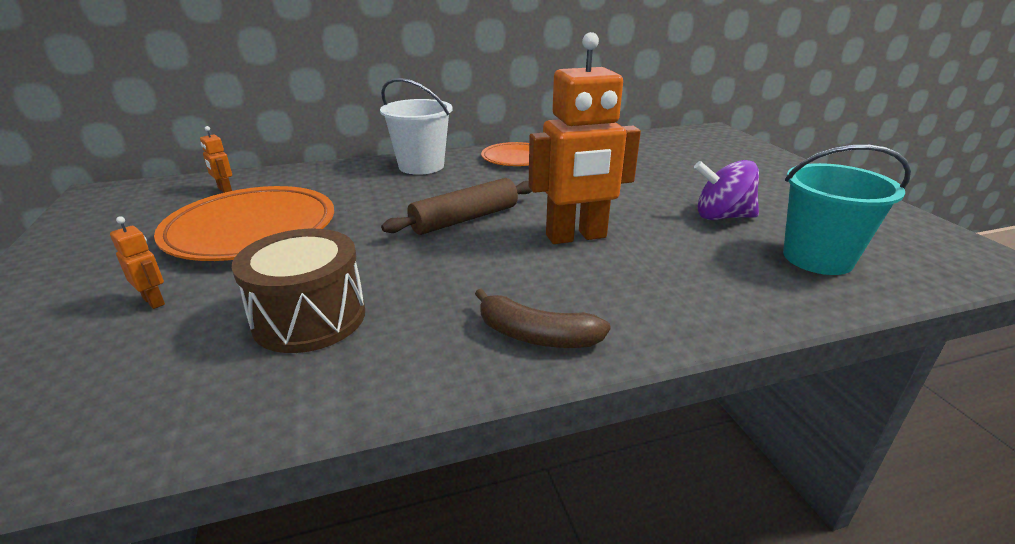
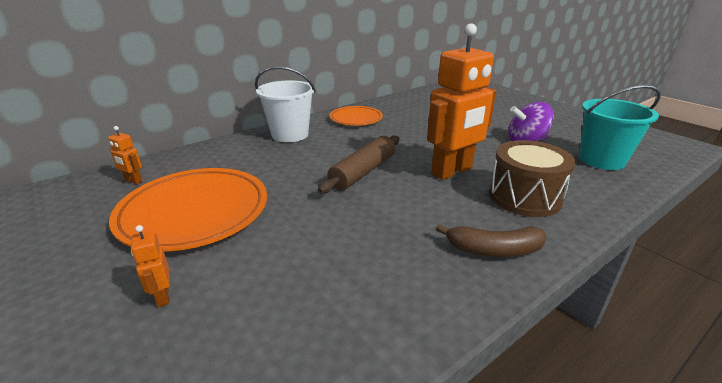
camera: 20 degrees left, 0 degrees up
orange robot [110,216,165,309] -> orange robot turned 135 degrees counterclockwise [131,225,170,307]
brown drum [232,229,365,353] -> brown drum moved to [489,140,576,217]

